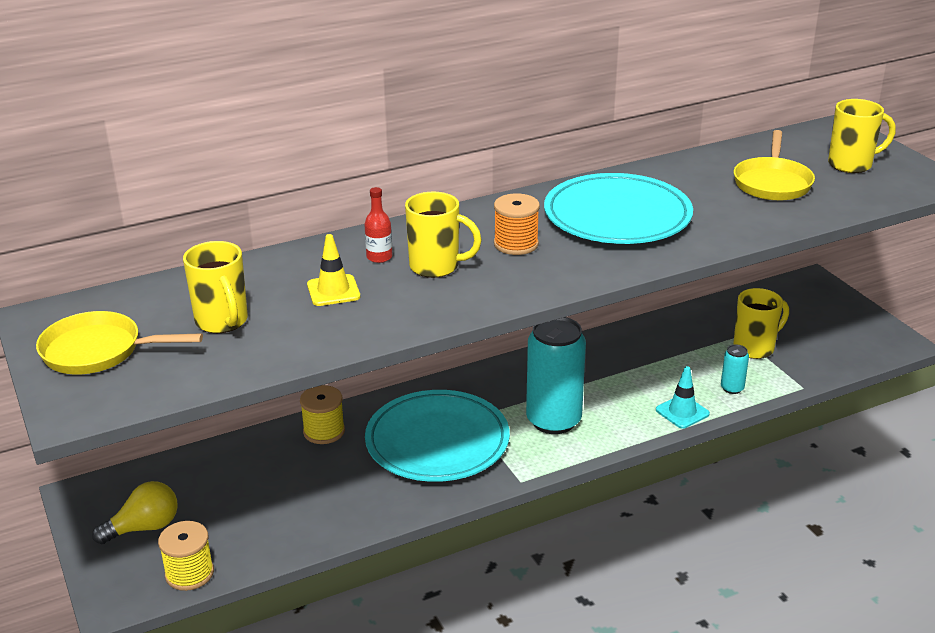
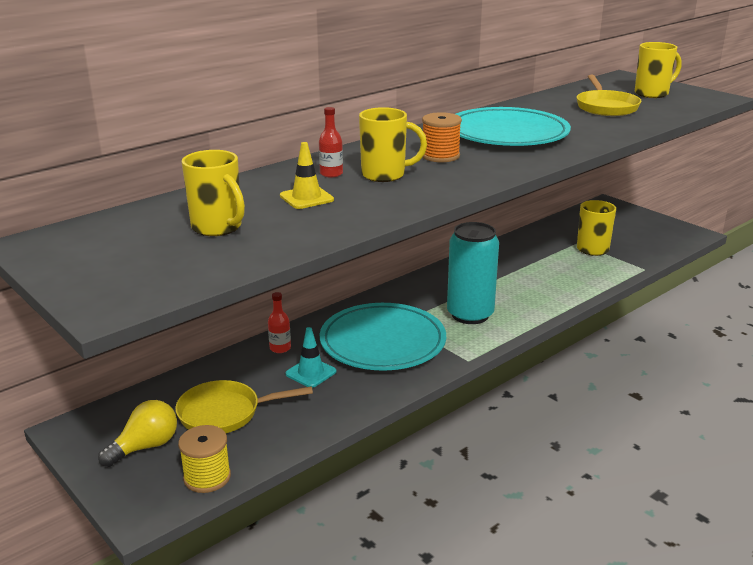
camera: 15 degrees left, 5 degrees down
yellow pan [36,311,203,374] -> yellow pan moved to [175,380,313,433]
yellow spool [300,385,345,444] -> red bottle [268,292,291,353]
turquoise traffic cone [656,366,710,429] -> turquoise traffic cone moved to [285,327,336,388]
turquoise can [721,344,749,394] -> none

